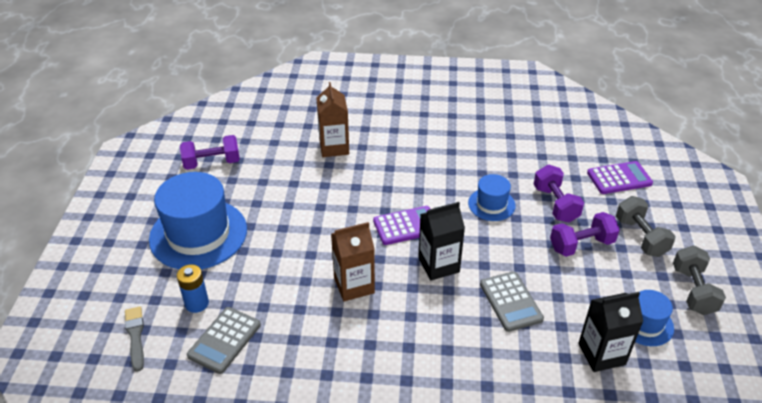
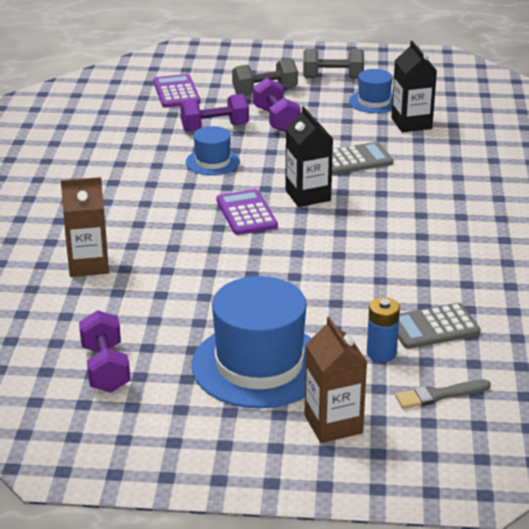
camera: 90 degrees left, 10 degrees down
grey calculator [187,307,261,374] -> grey calculator turned 135 degrees clockwise [398,303,481,349]
brown carton [331,222,375,301] -> brown carton moved to [304,317,367,443]

